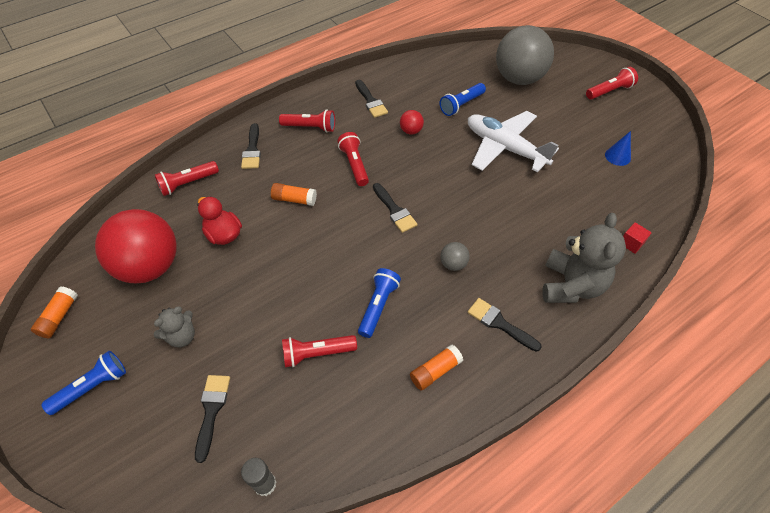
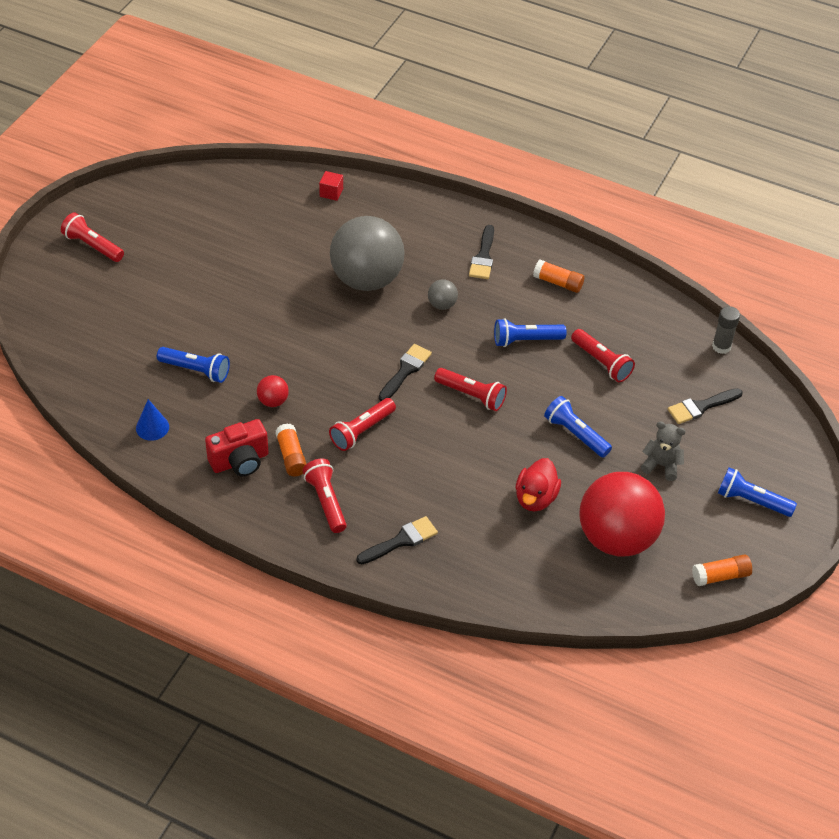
camera: 120 degrees left, 5 degrees down
red flashlight [155,161,219,196] -> red flashlight moved to [434,368,507,411]
orange glue stick [271,183,317,206] -> orange glue stick moved to [275,423,306,476]
black brush [355,80,388,118] -> red camera [205,419,269,476]
white plane [468,111,559,173] -> none
grey ball [496,25,554,85] -> grey ball moved to [330,216,405,291]
grey teddy bear [543,213,626,303] -> none
blue cone [605,131,631,166] -> blue cone moved to [136,399,169,441]
none -> blue flashlight [544,396,612,458]

